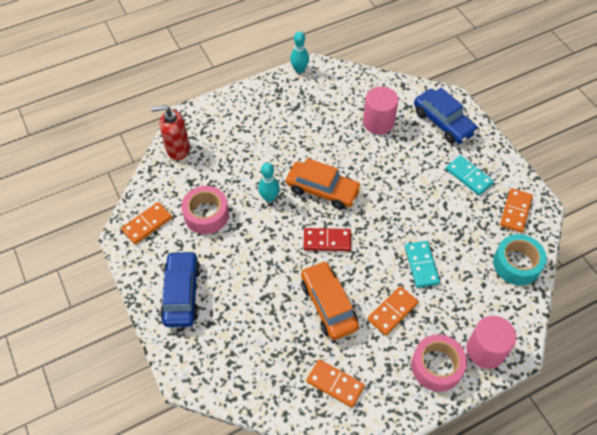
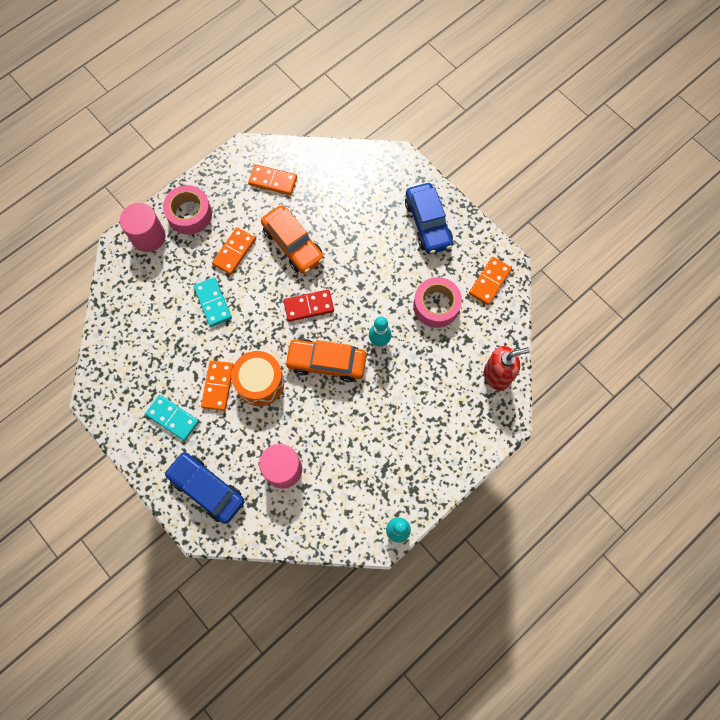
camera: 165 degrees right, 15 degrees up
turquoise tape [493,234,547,285] -> none
orange domino [500,188,533,233] -> orange domino moved to [201,360,234,411]
none -> orange drum [231,351,284,406]

